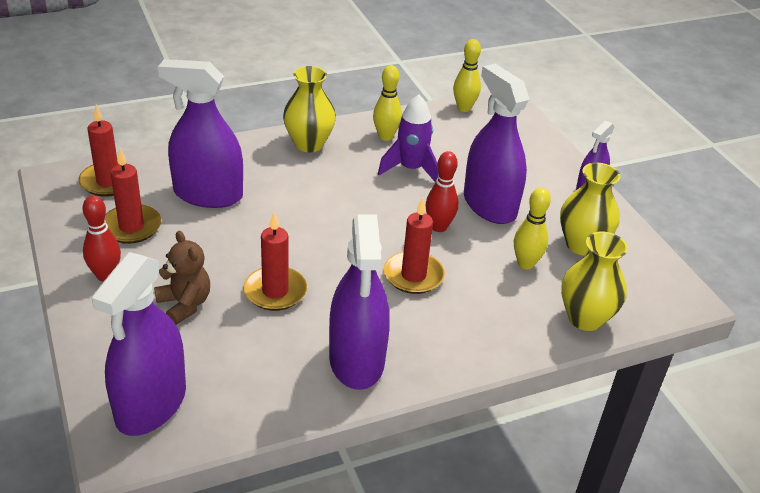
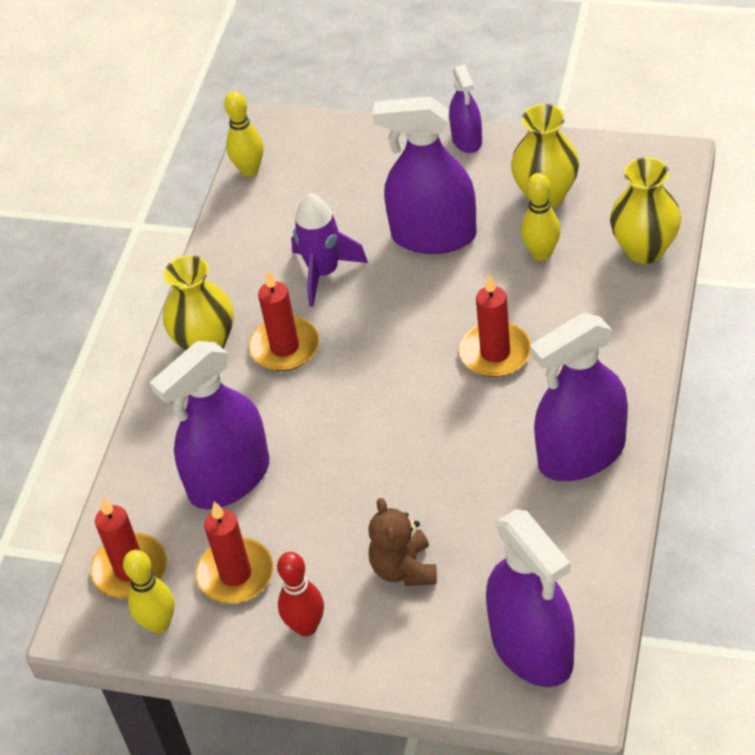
camera: 45 degrees left, 10 degrees up
brown teddy bear [154,231,210,325] -> brown teddy bear turned 105 degrees counterclockwise [368,498,437,586]
red candle [243,212,307,311] -> red candle moved to [249,270,319,371]
purple spray bottle [329,214,390,390] -> purple spray bottle turned 120 degrees clockwise [530,313,628,481]
yellow bowling pin [373,65,402,141] -> yellow bowling pin moved to [123,550,175,634]
red bowling pin [426,151,458,232] -> none

